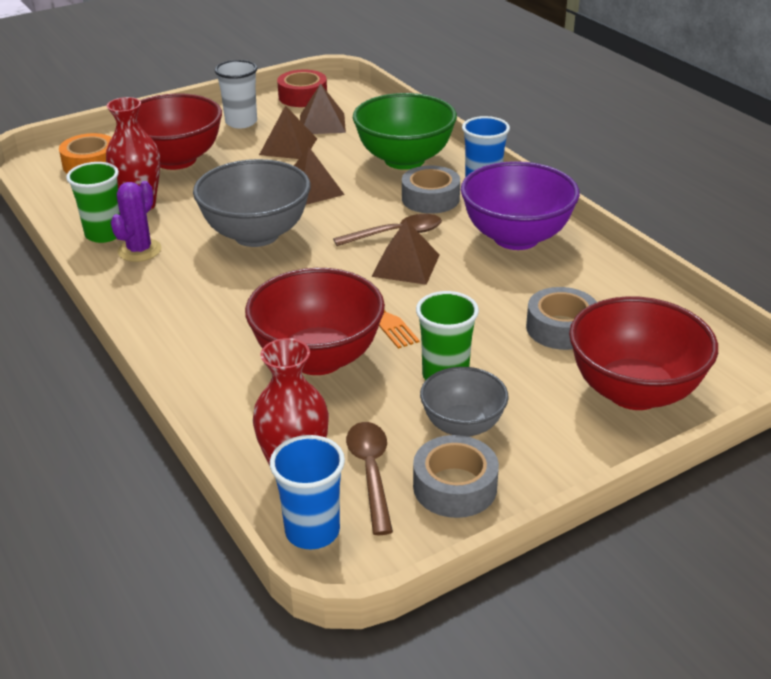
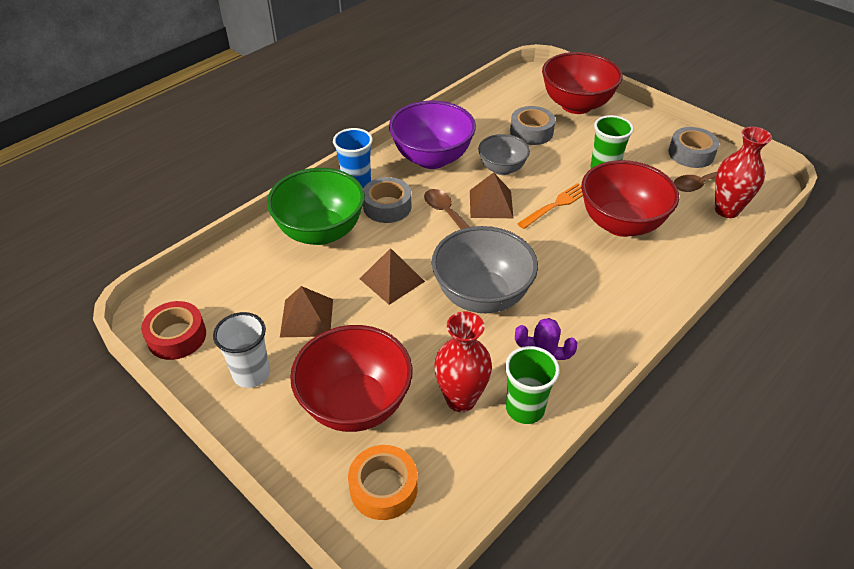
camera: 105 degrees left, 10 degrees up
blue cup [270,435,345,549] -> none
brown pyramid [300,83,346,134] -> none
grey bowl [420,367,509,437] -> grey bowl moved to [478,134,530,175]

